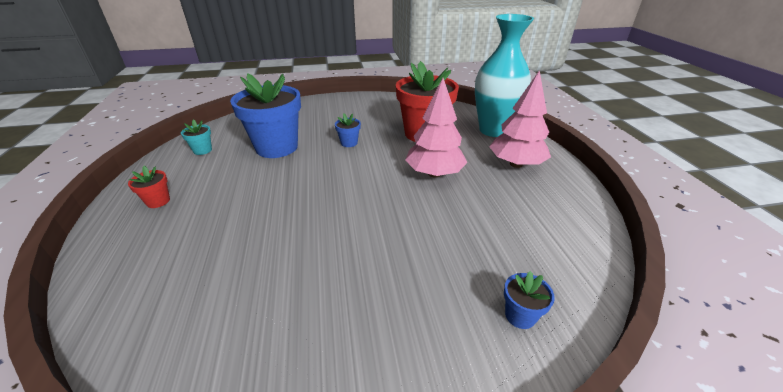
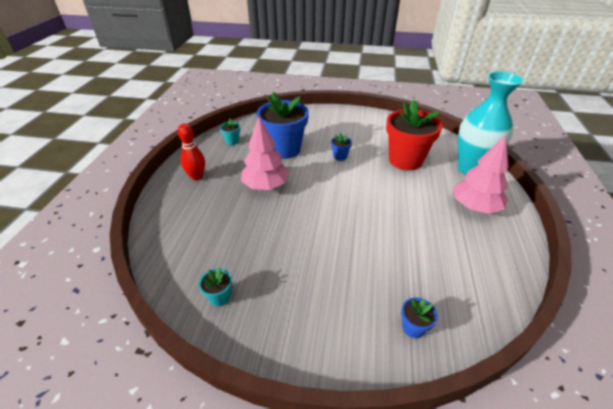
camera: 20 degrees right, 5 degrees up
red flower pot [128,166,170,208] -> red bowling pin [178,123,205,181]
pink tree [405,78,468,178] -> pink tree moved to [241,117,289,190]
none -> turquoise flower pot [199,267,232,306]

